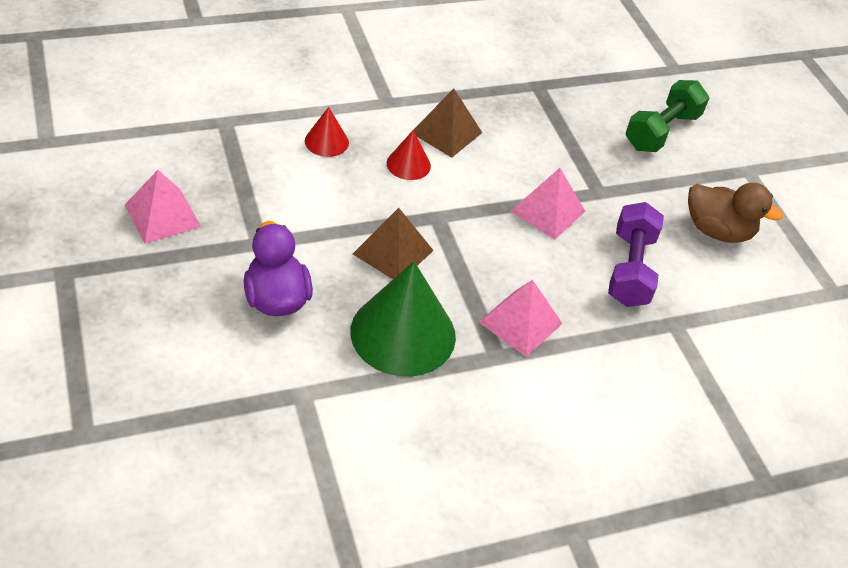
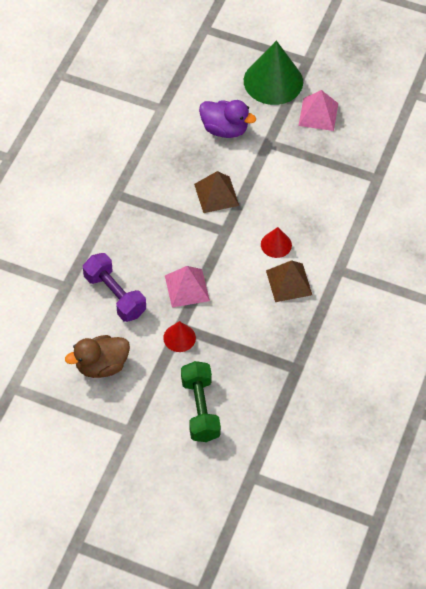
camera: 135 degrees right, 10 degrees up
red cone [305,107,349,157] -> red cone moved to [163,321,196,352]
green cone [350,261,456,377] -> green cone moved to [244,41,303,105]
pink pyramid [479,280,563,357] -> none

